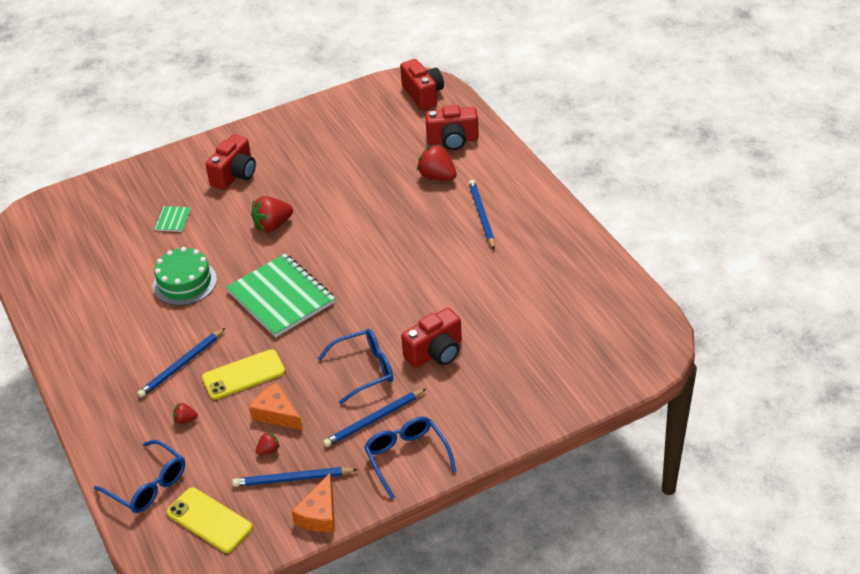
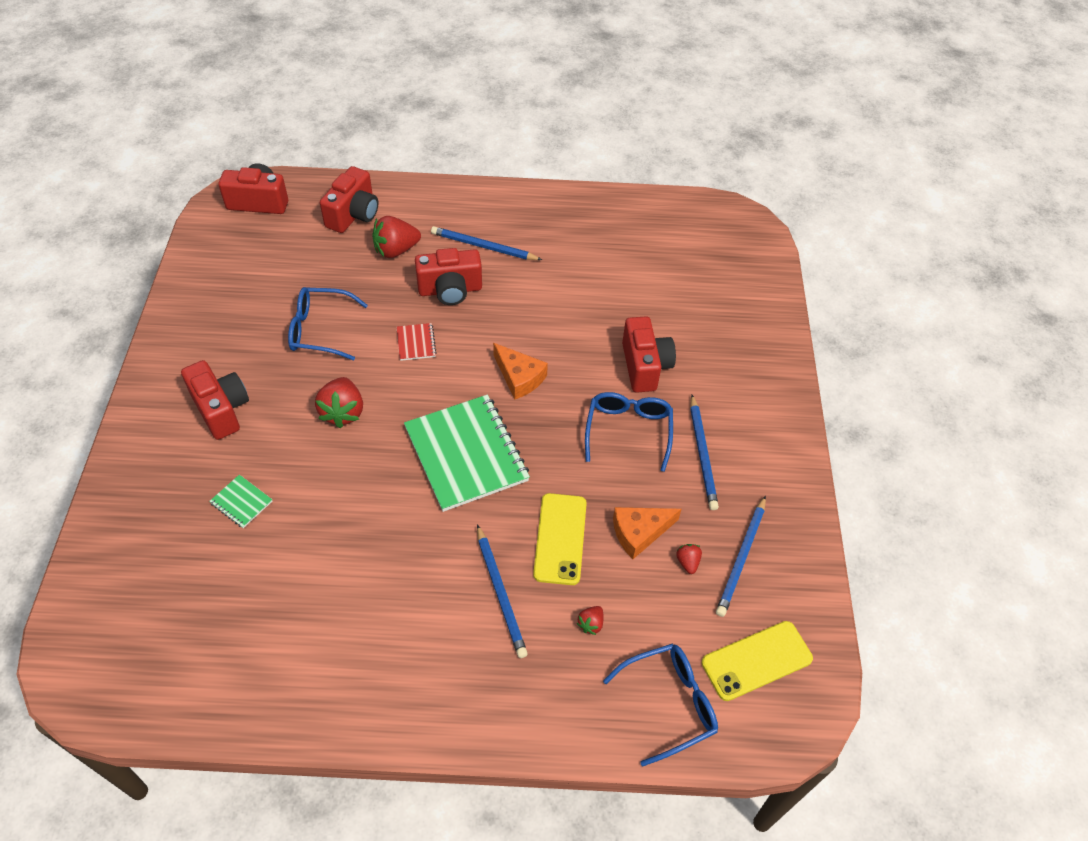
camera: 65 degrees left, 10 degrees up
green cake [153,247,217,306] -> none
green notebook [226,253,335,337] -> green notebook turned 75 degrees clockwise [404,395,530,512]
orange cheese [291,473,335,532] -> orange cheese moved to [493,343,548,399]
blue glasses [364,417,456,499] -> blue glasses moved to [288,287,368,360]
none -> red notebook [396,323,436,361]
none -> red camera [415,248,482,305]

